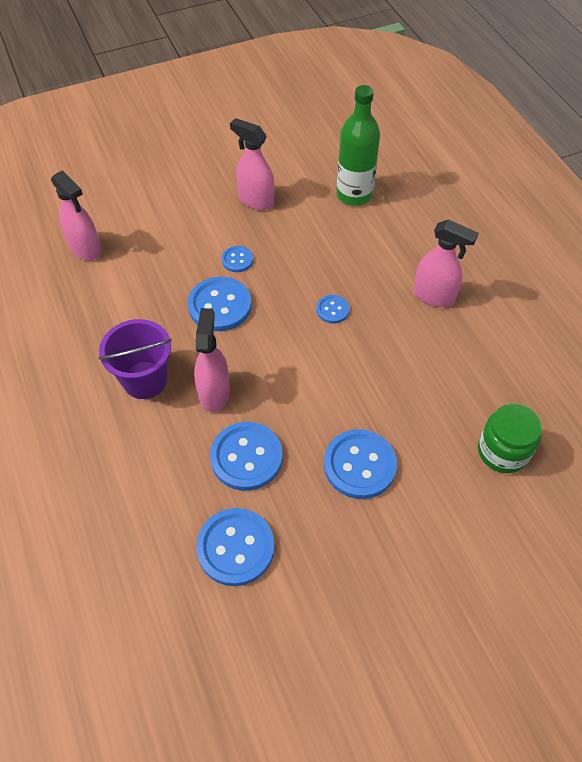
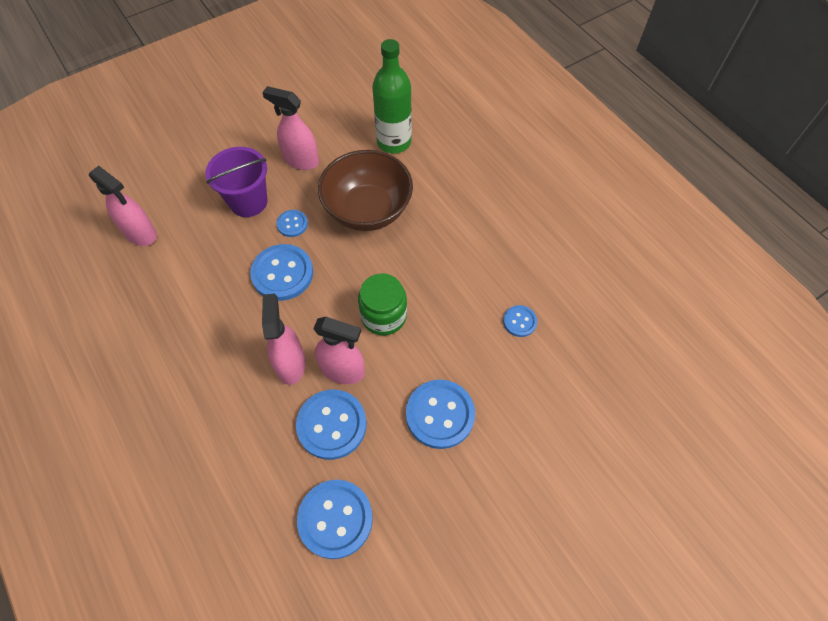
camera: 10 degrees left, 5 degrees up
purple bucket [99,319,172,399] -> purple bucket moved to [205,147,268,217]
blue button [316,295,350,324] -> blue button moved to [503,305,537,337]
pink spray bottle [413,219,479,307] -> pink spray bottle moved to [313,317,365,384]
green jar [478,403,542,473] -> green jar moved to [358,273,407,335]
none -> brown bowl [318,150,413,231]

